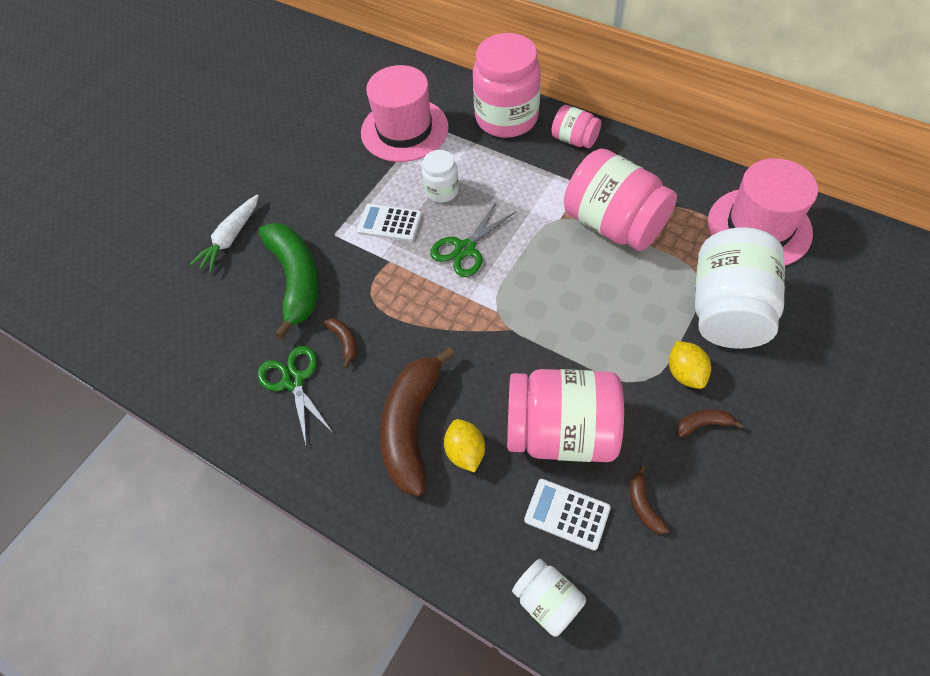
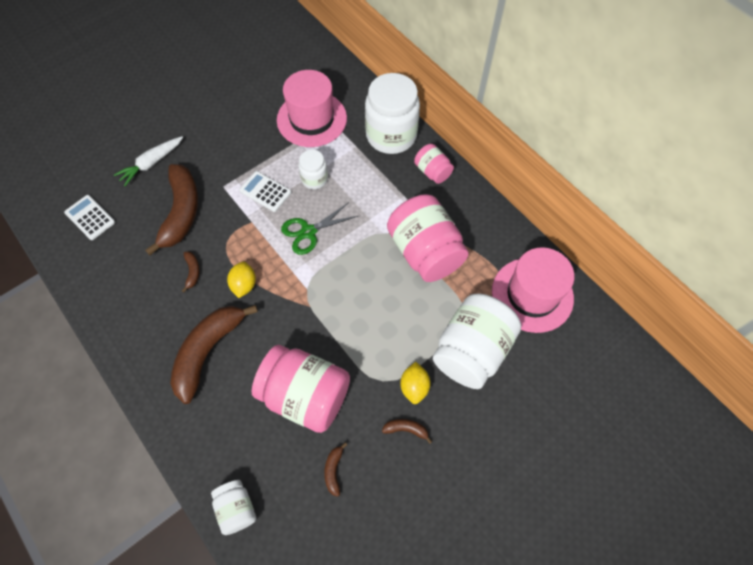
camera: 15 degrees right, 5 degrees up
green scissors [257,346,334,445] -> none
green banana [259,223,319,339] -> brown banana [145,164,198,255]
yellow lemon [444,419,485,473] -> yellow lemon moved to [227,261,256,298]
pink jar [473,33,541,138] -> white jar [365,73,420,154]
white calculator [524,479,611,550] -> white calculator moved to [64,195,115,240]

